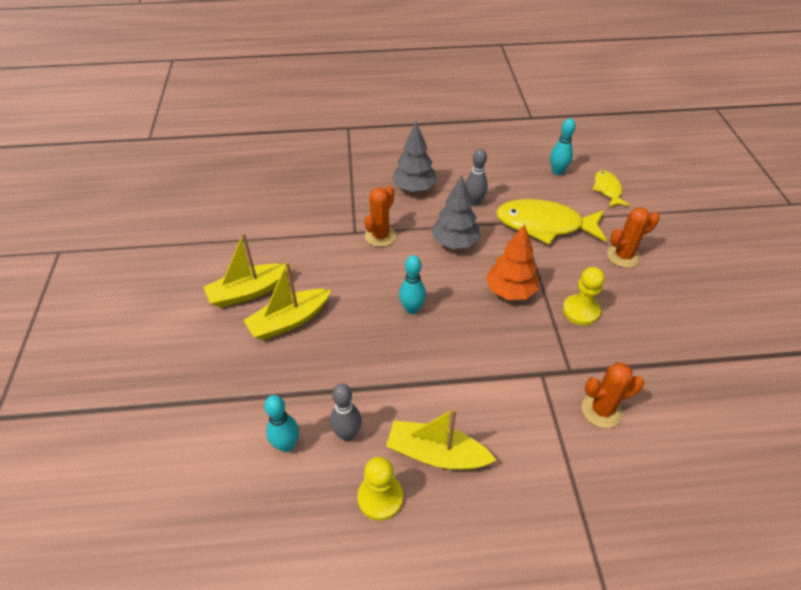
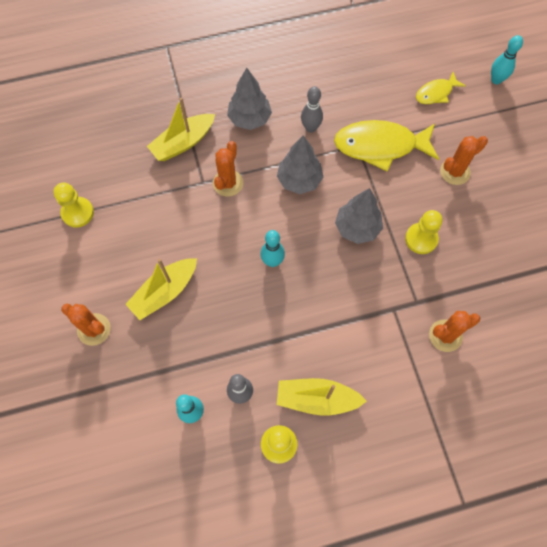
camera: 10 degrees left, 20 degrees up
yellow boat [204,233,291,308] -> yellow boat moved to [147,98,215,161]
orange tree [486,224,538,300] -> grey tree [335,188,383,244]
turquoise bowling pin [550,118,576,175] -> turquoise bowling pin moved to [491,35,523,84]
yellow fish [593,170,630,208] -> yellow fish turned 105 degrees counterclockwise [416,72,466,104]
none -> yellow pawn [53,182,94,227]
none -> orange cactus [61,304,111,346]

